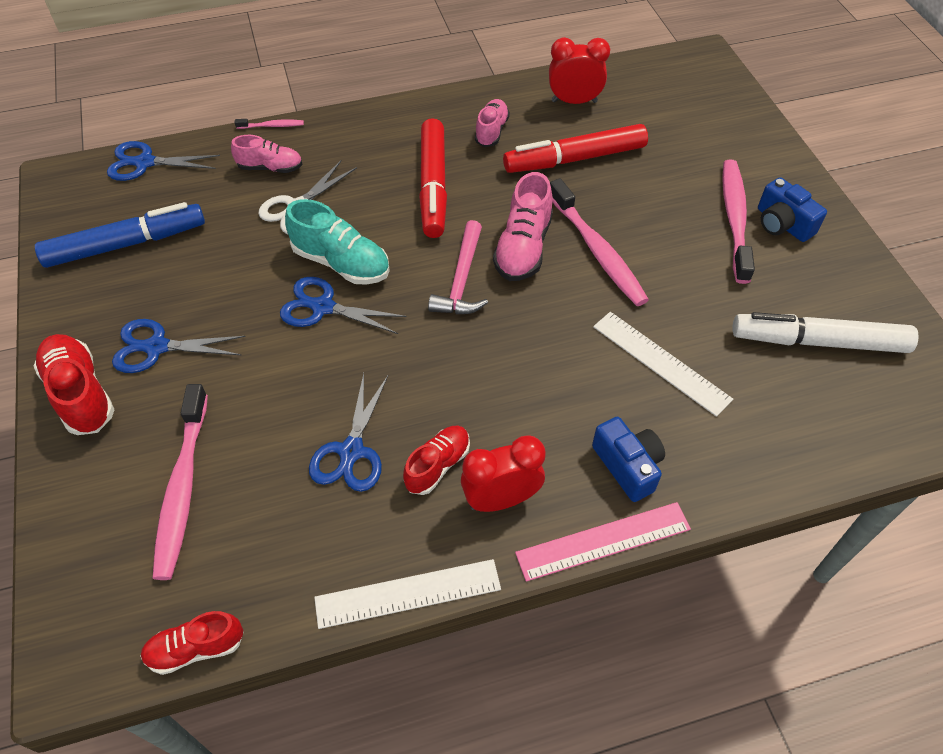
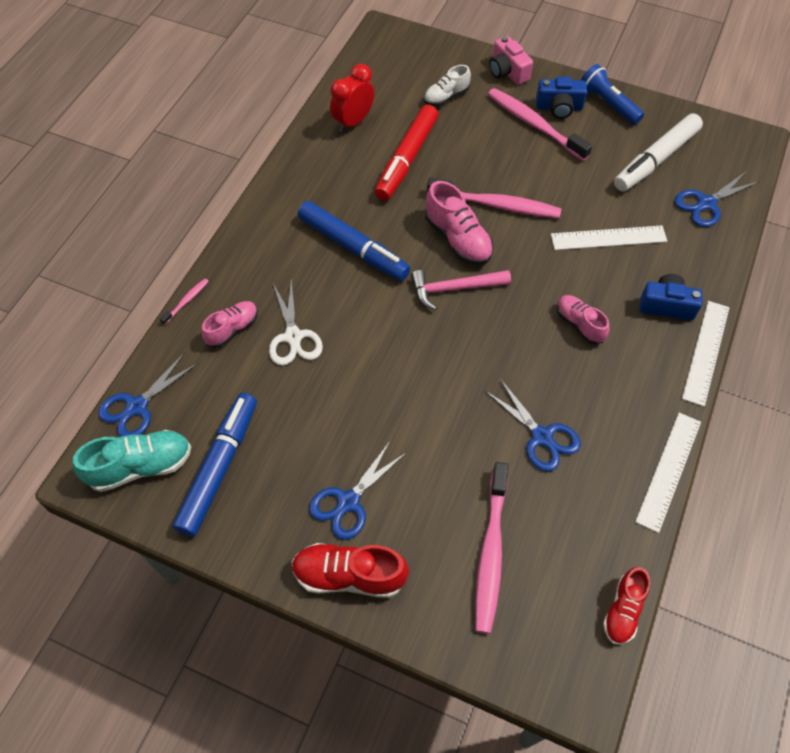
camera: 50 degrees left, 5 degrees up
pink toothbrush [152,384,208,580] -> pink toothbrush turned 60 degrees clockwise [475,462,508,634]
blue scissors [280,277,407,334] -> blue scissors moved to [674,171,760,227]
turquoise shoe [285,199,390,285] -> turquoise shoe moved to [73,430,191,492]
red shoe [403,426,470,495] -> none
red marker [419,118,447,238] -> blue marker [298,201,410,281]
pink hammer [428,220,488,314] -> pink hammer turned 120 degrees clockwise [411,270,511,310]
red clock [461,436,546,512] -> none
pink shoe [475,99,510,147] -> pink shoe moved to [557,295,610,344]
pink ruler [515,502,691,582] -> white ruler [682,301,730,407]
none -> white shoe [424,65,471,106]
none -> pink camera [489,36,533,85]
none -> blue flashlight [581,64,644,125]

